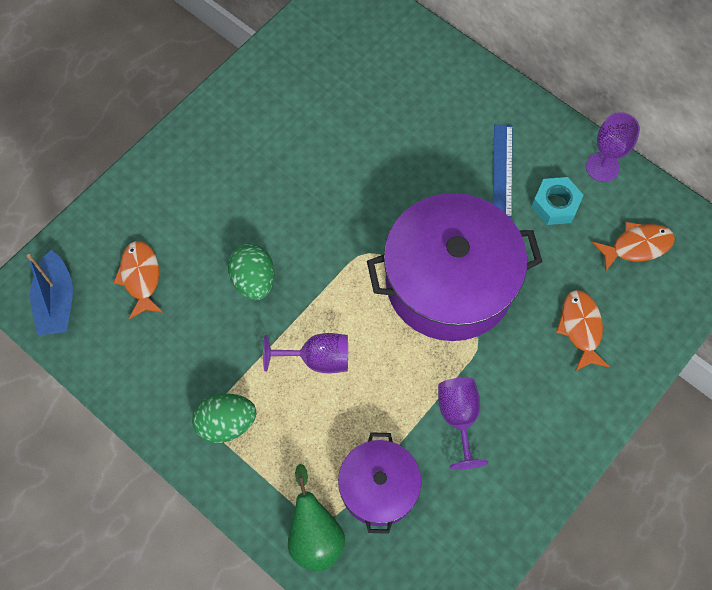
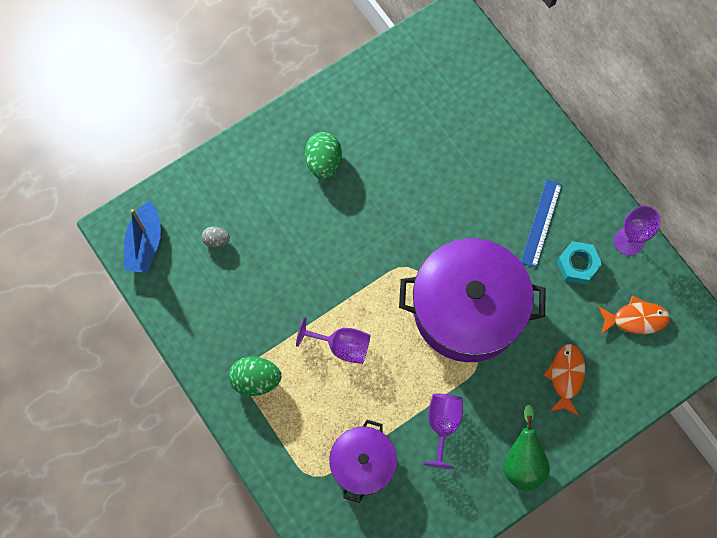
camera: 15 degrees right, 5 degrees up
orange fish [113,241,164,319] -> grey egg [202,226,230,248]
green egg [228,244,275,300] -> green egg moved to [305,132,342,180]
green pear [288,464,345,572] -> green pear moved to [503,405,550,491]

